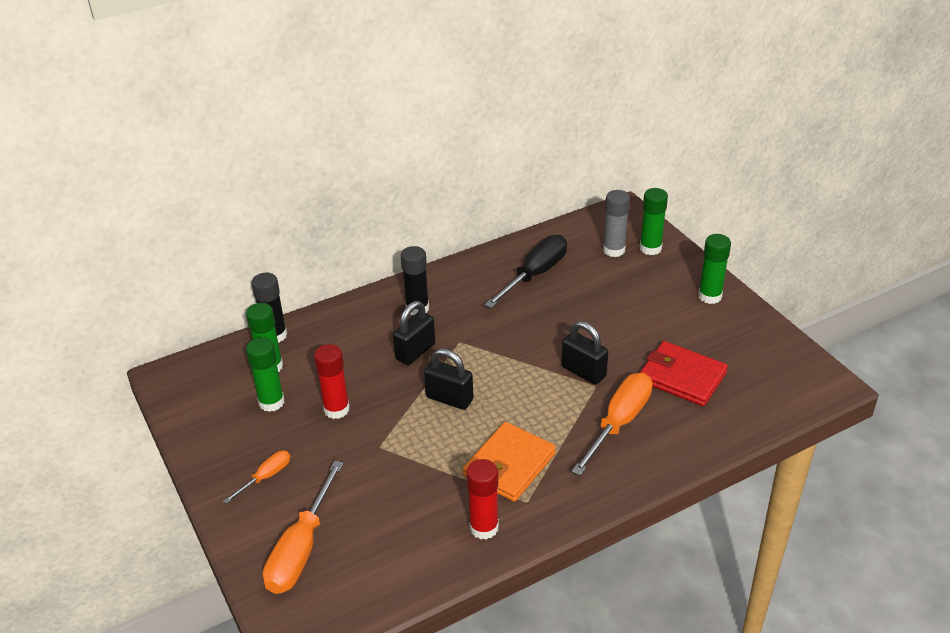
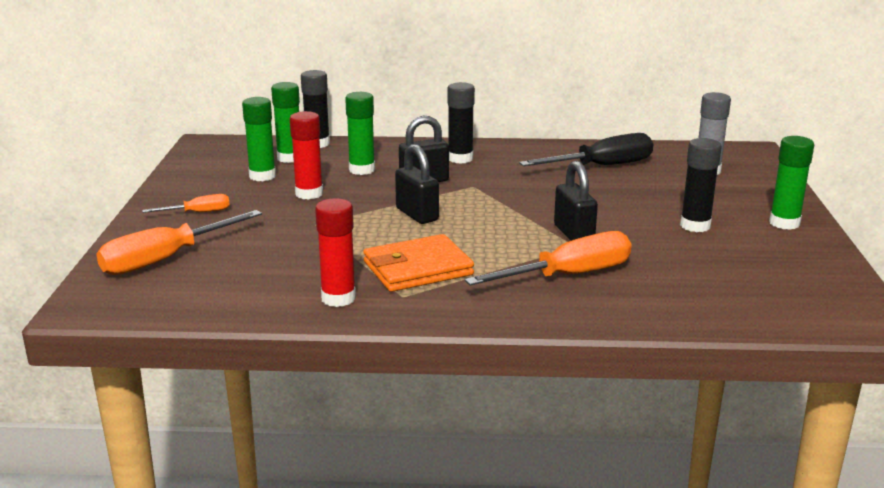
camera: 30 degrees right, 15 degrees down
green glue stick [639,188,668,255] -> green glue stick moved to [345,92,375,175]
red wallet [640,341,728,406] -> none
none -> black glue stick [680,138,722,232]

